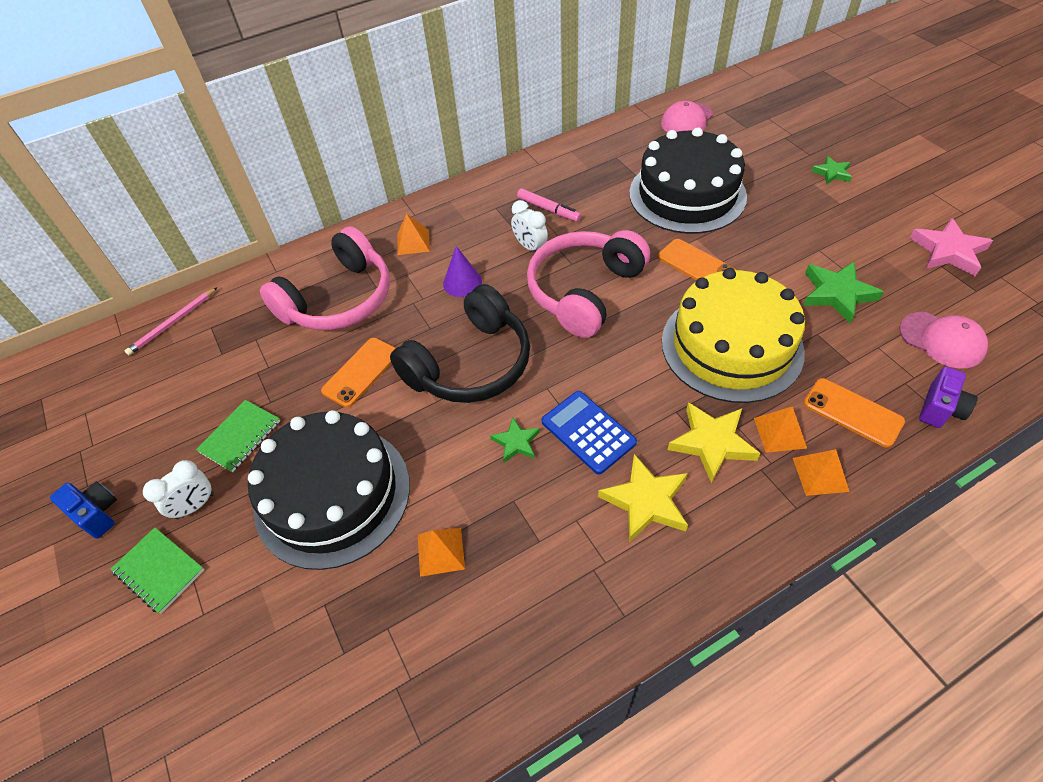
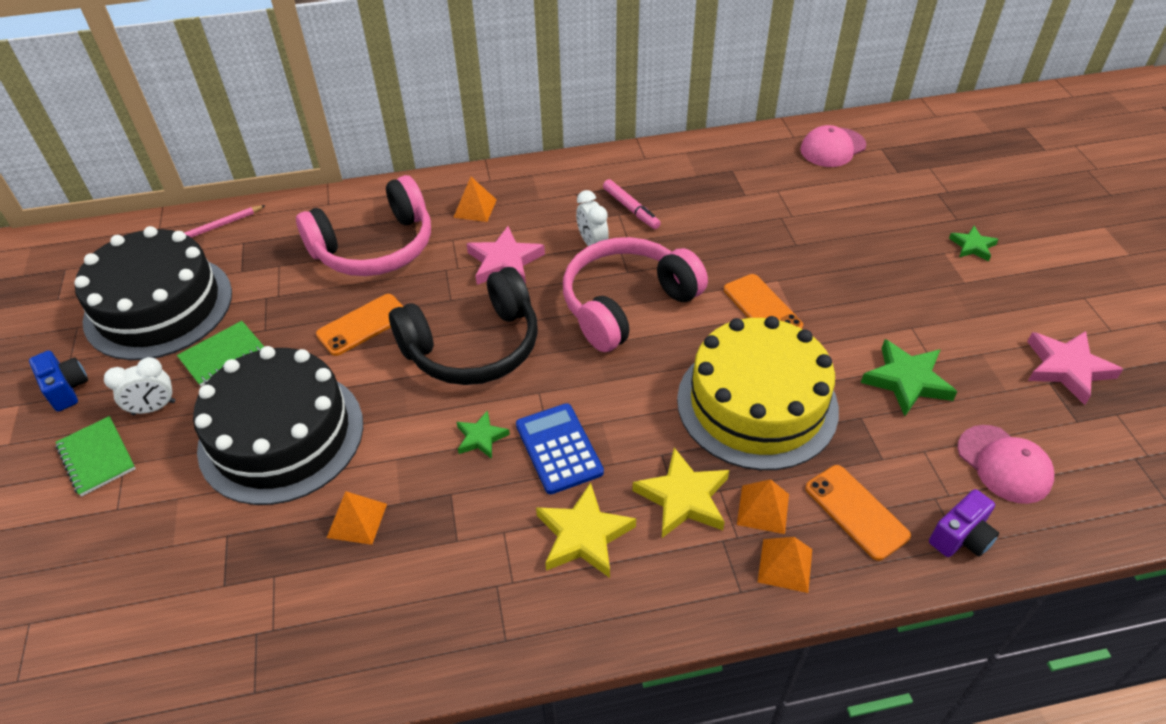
camera: 15 degrees right, 5 degrees down
purple cone [443,246,482,297] -> pink star [467,226,545,285]
black cake [629,127,747,234] -> black cake moved to [74,226,232,360]

